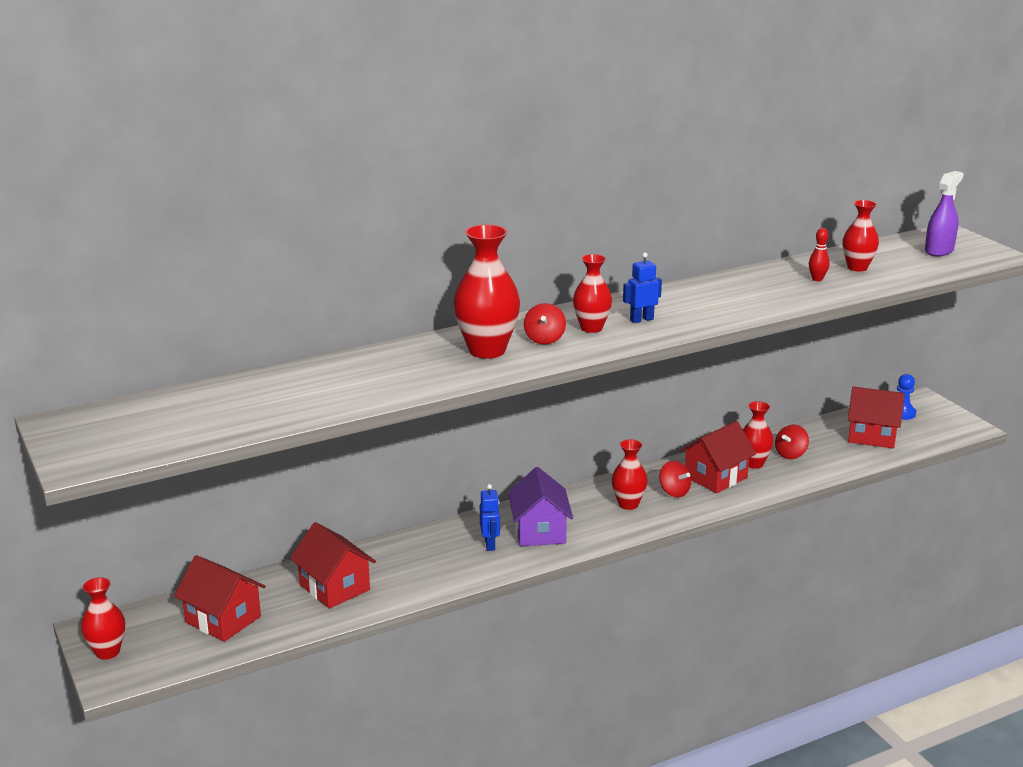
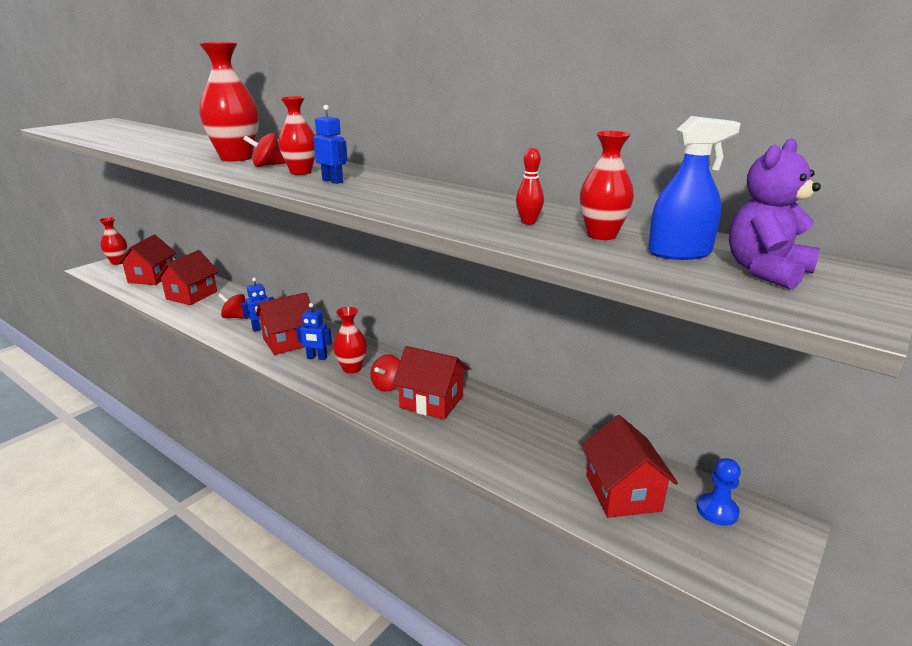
camera: 65 degrees right, 0 degrees up
purple house [508,467,573,546] -> red house [256,292,313,355]
red vase [743,401,773,468] -> none
red spinning top [775,425,809,459] -> red spinning top moved to [218,293,248,319]
purple spray bottle [925,171,964,256] -> purple teddy bear [729,138,821,289]
none -> blue robot [296,303,332,360]
none -> blue spray bottle [648,116,741,260]

